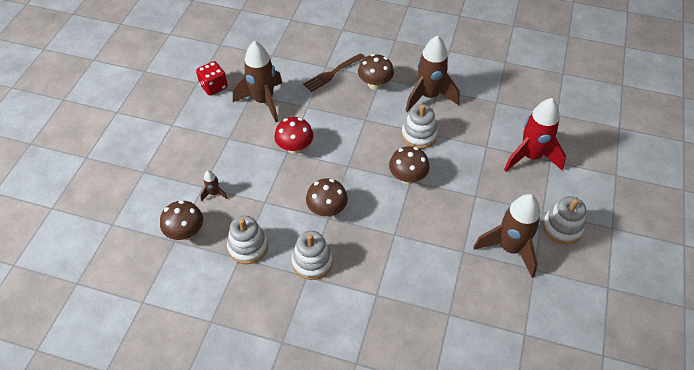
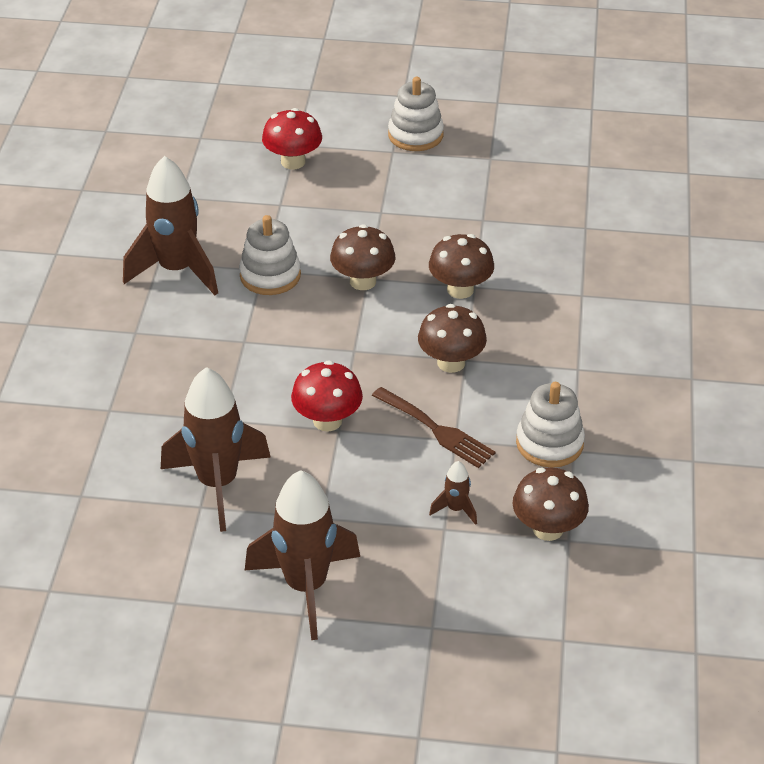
camera: 100 degrees left, 10 degrees down
red dice [196,61,228,96] -> none
white stacking toy [292,231,333,280] -> none
brown fork [303,53,365,92] -> brown fork moved to [372,387,495,468]
brown mushroom [358,54,394,90] -> brown mushroom moved to [429,234,494,299]
brown rocket [474,194,541,278] -> brown rocket moved to [245,470,360,640]
red rocket [504,98,566,171] -> red mushroom [262,108,322,169]

